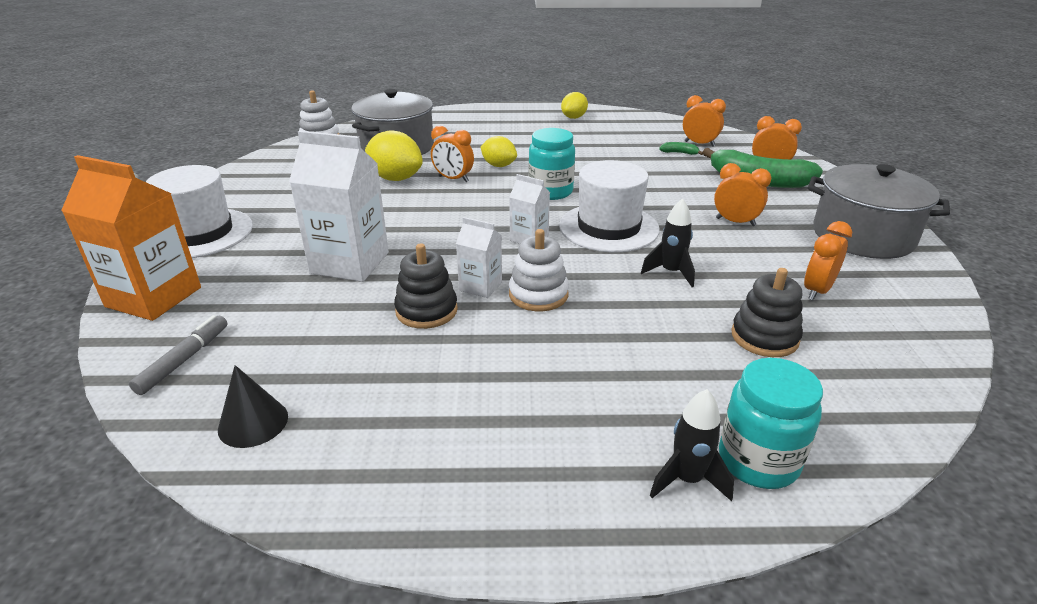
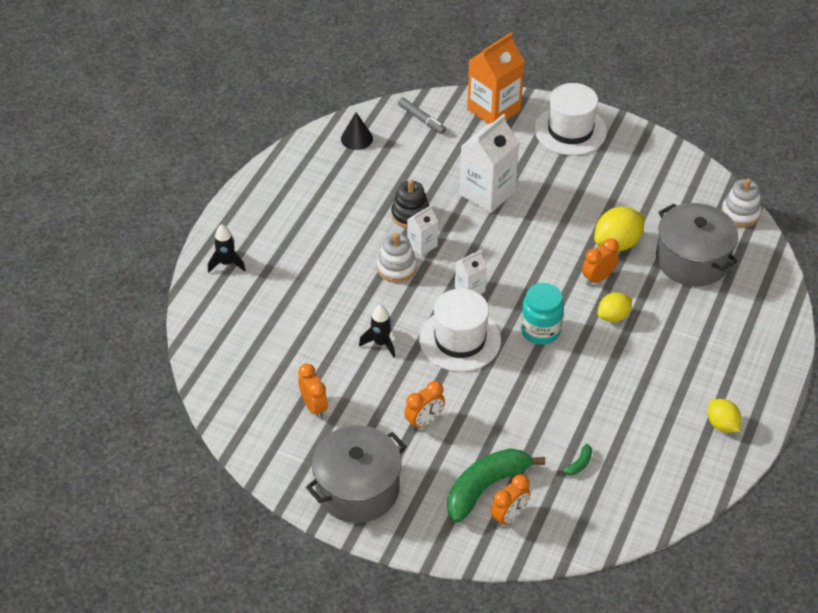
camera: 115 degrees right, 15 degrees up
orange clock [683,95,726,147] -> none
turquoise jar [719,358,823,489] -> none
black stacking toy [731,268,803,357] -> none

